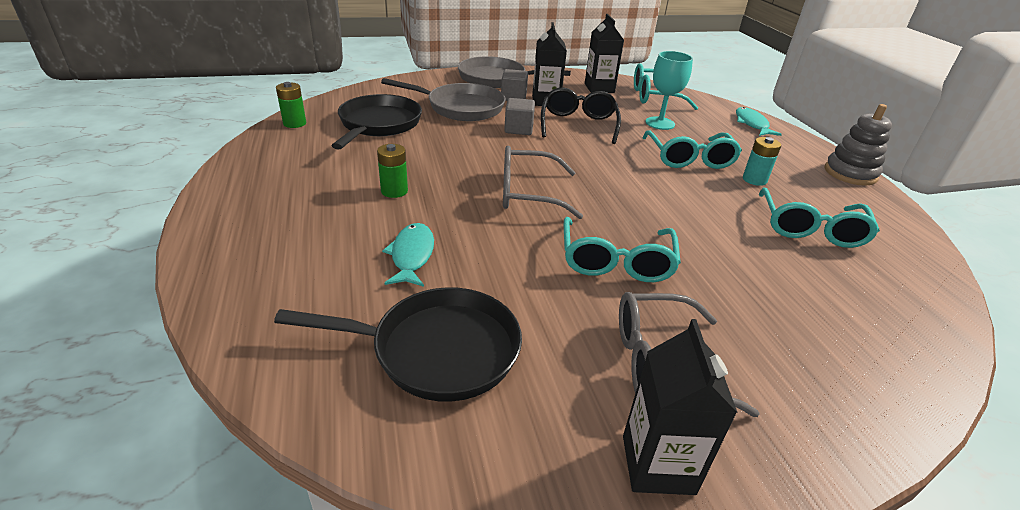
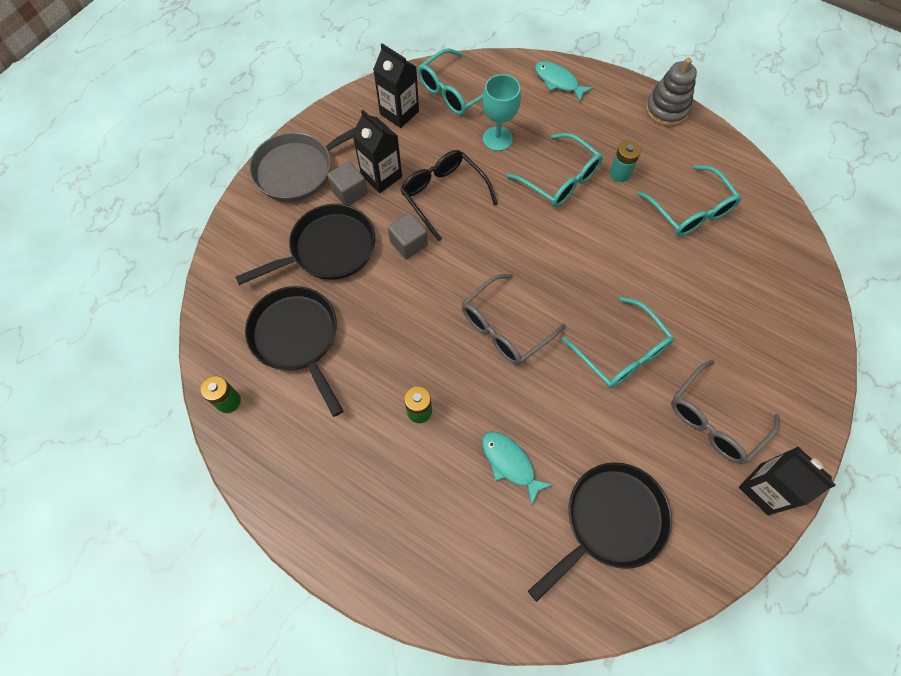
camera: 40 degrees left, 30 degrees up
grey pan [381,78,506,121] -> black pan [235,204,375,285]

